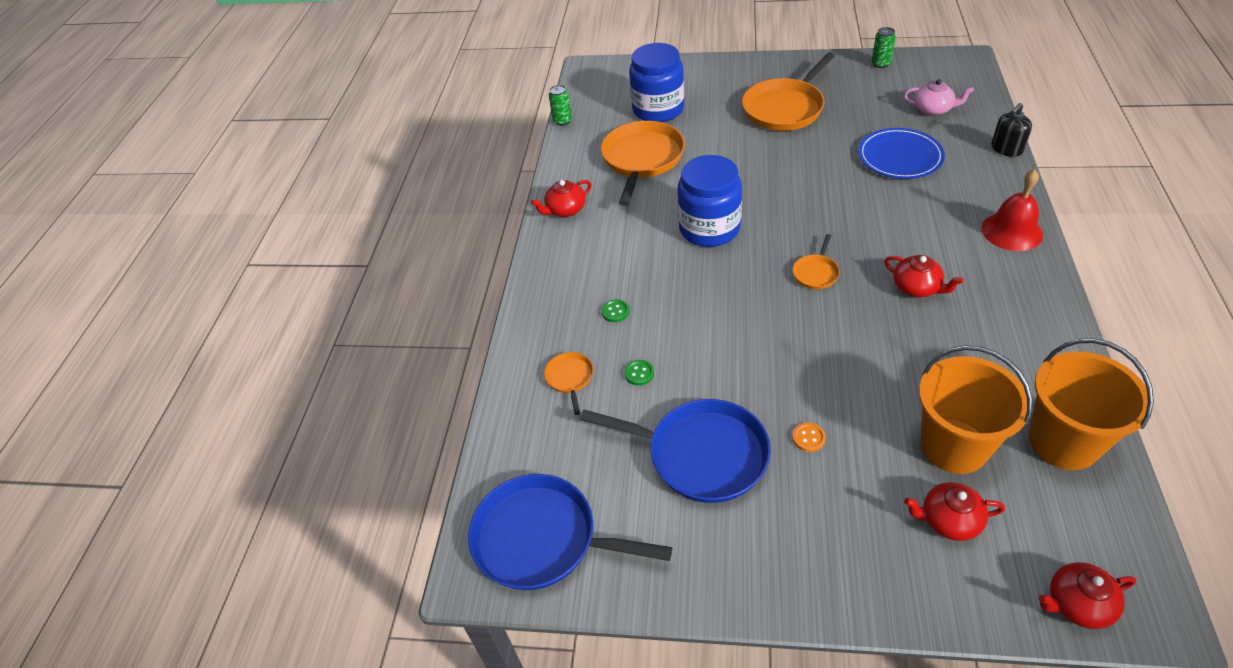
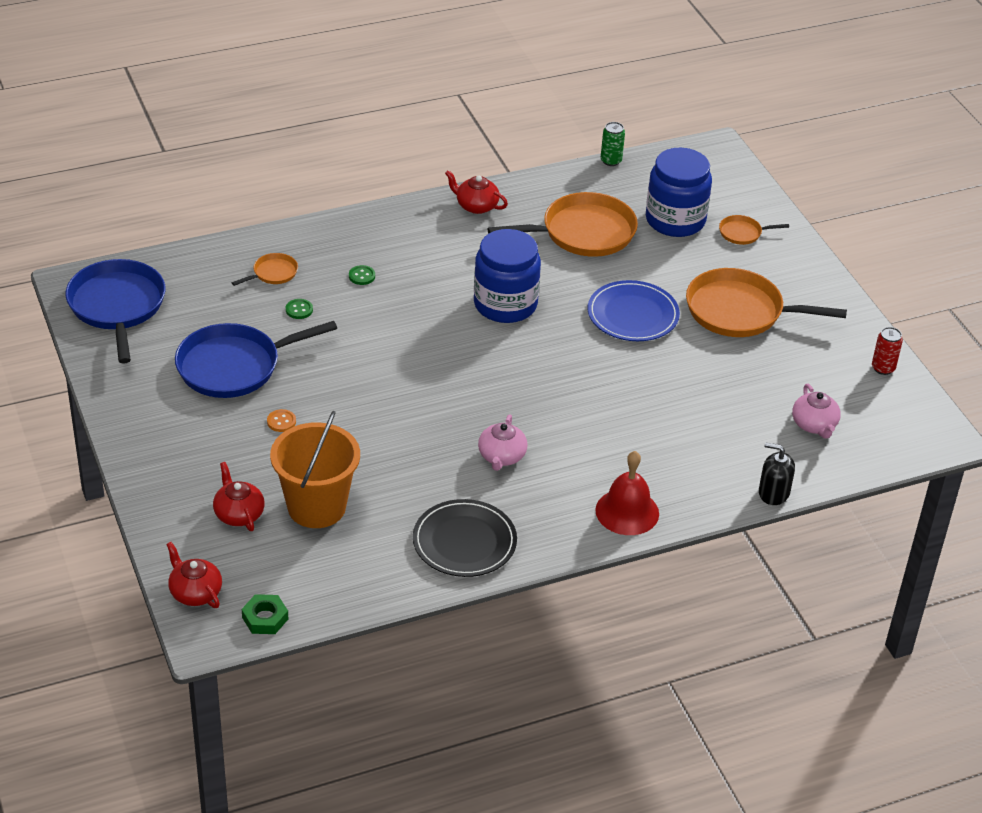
camera: 55 degrees right, 5 degrees down
blue pan [580,399,771,503] -> blue pan turned 75 degrees clockwise [175,321,337,398]
orange pan [793,234,840,289] -> orange pan moved to [719,215,789,245]
blue plate [858,128,945,179] -> blue plate moved to [588,280,680,341]
green can [872,27,896,68] -> red can [872,327,903,375]
red teapot [884,255,964,297] -> pink teapot [478,414,528,471]
orange bucket [1029,338,1154,470] -> none
none -> green nut [242,594,288,634]
none -> black plate [413,499,517,577]

